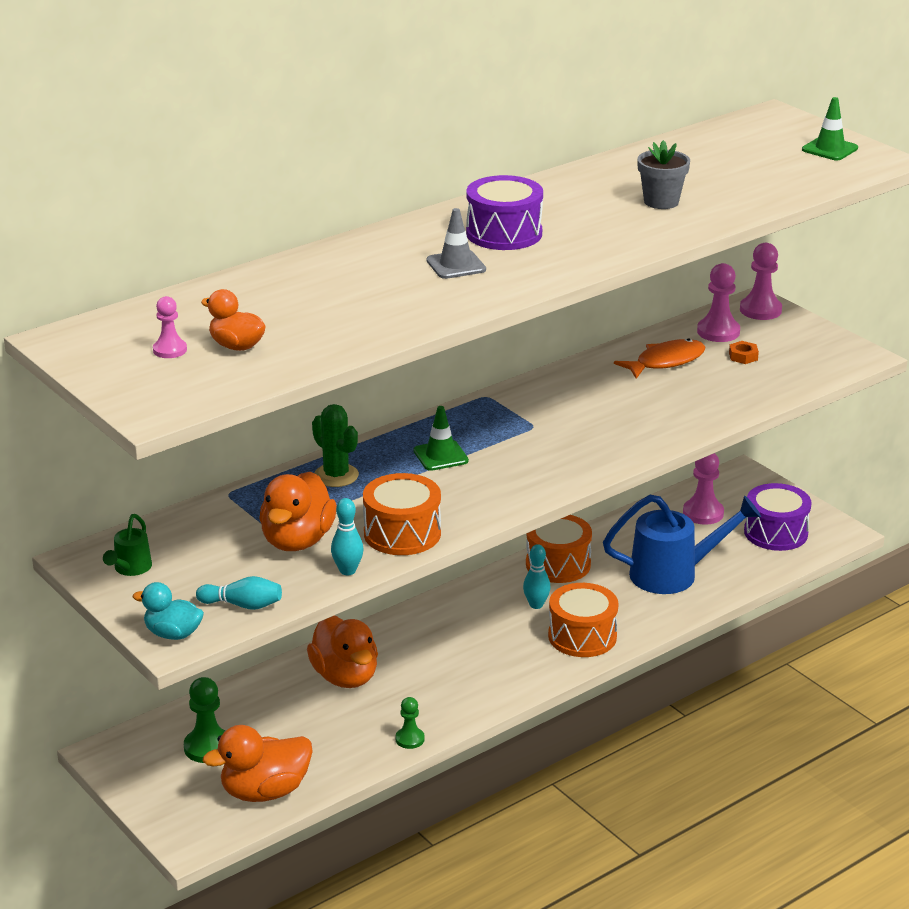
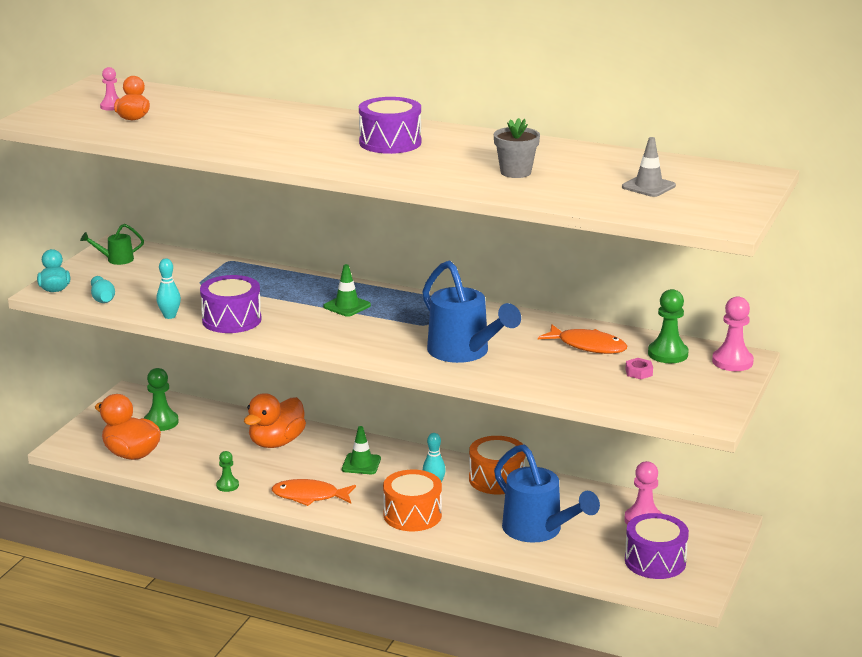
camera: 60 degrees right, 5 degrees down
orange duck [259,471,337,551] -> none
green cactus [312,404,359,487] -> none
orange drum [363,473,441,555] -> purple drum [200,275,262,333]
grey traffic cone [426,208,486,279] -> grey traffic cone moved to [622,137,676,197]
pink pawn [697,263,740,342] -> green pawn [648,289,689,363]
orange nut [729,341,759,364] -> pink nut [626,358,653,379]
green traffic cone [802,97,858,161] -> green traffic cone moved to [342,426,381,474]
none -> orange fish [272,479,356,506]
none -> blue watering can [422,260,521,363]

